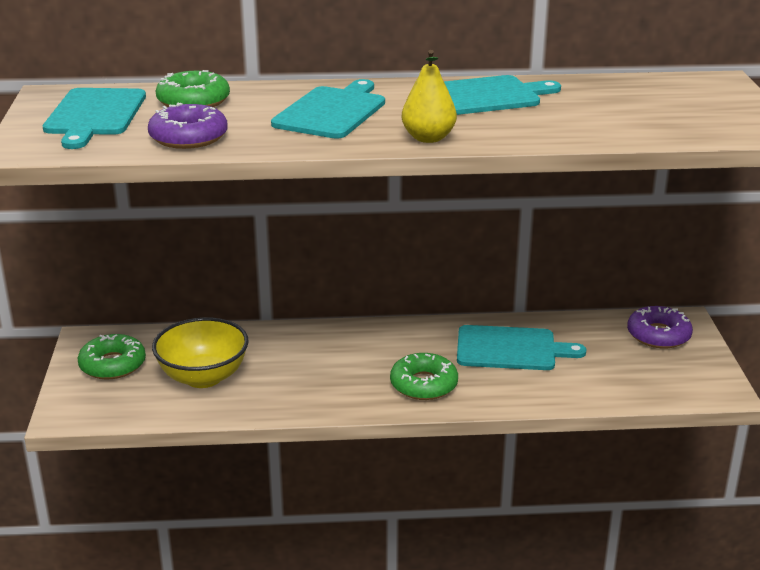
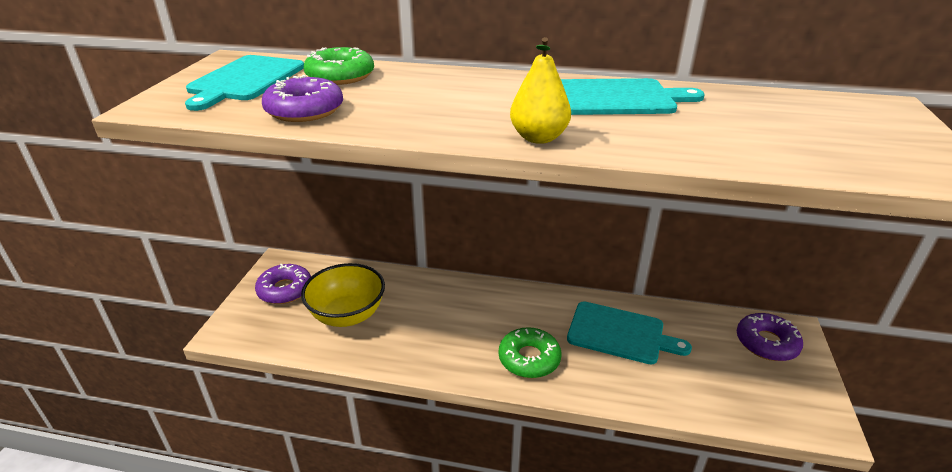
camera: 15 degrees right, 5 degrees up
green donut [78,334,146,379] -> purple donut [255,264,311,304]
turquoise cutting board [271,79,385,139] -> none

